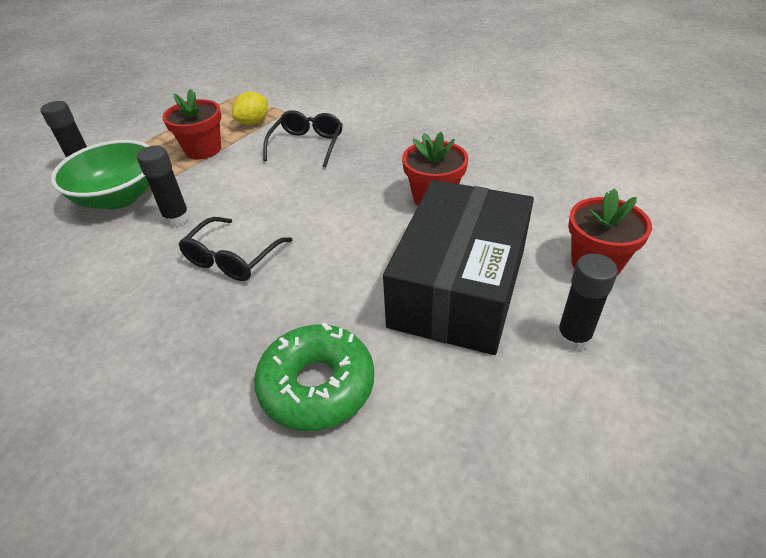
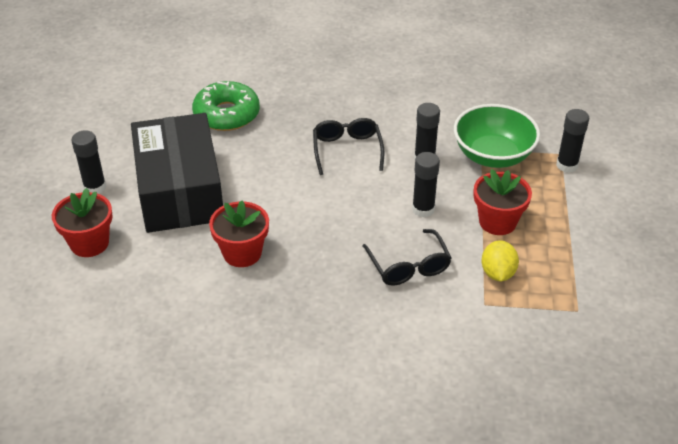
camera: 145 degrees right, 0 degrees up
none -> black glue stick [412,152,440,218]

